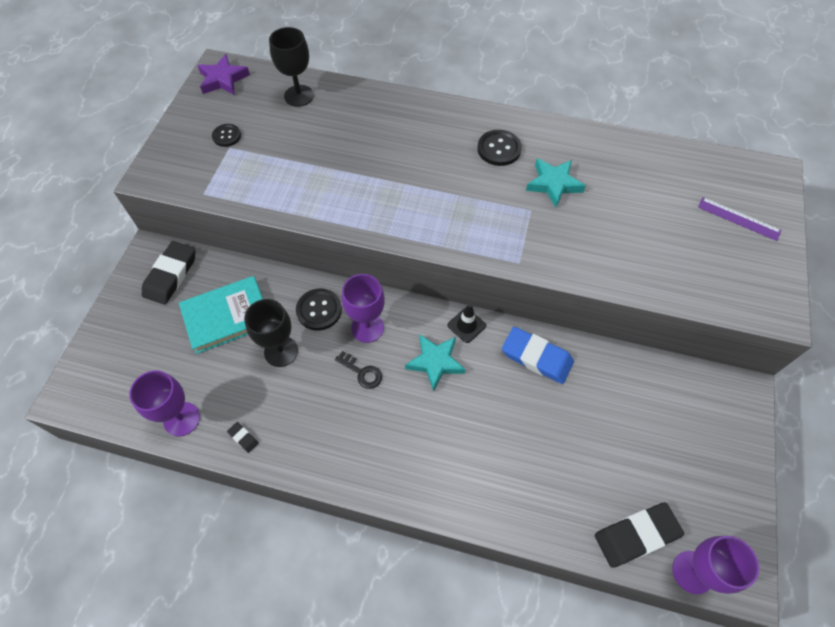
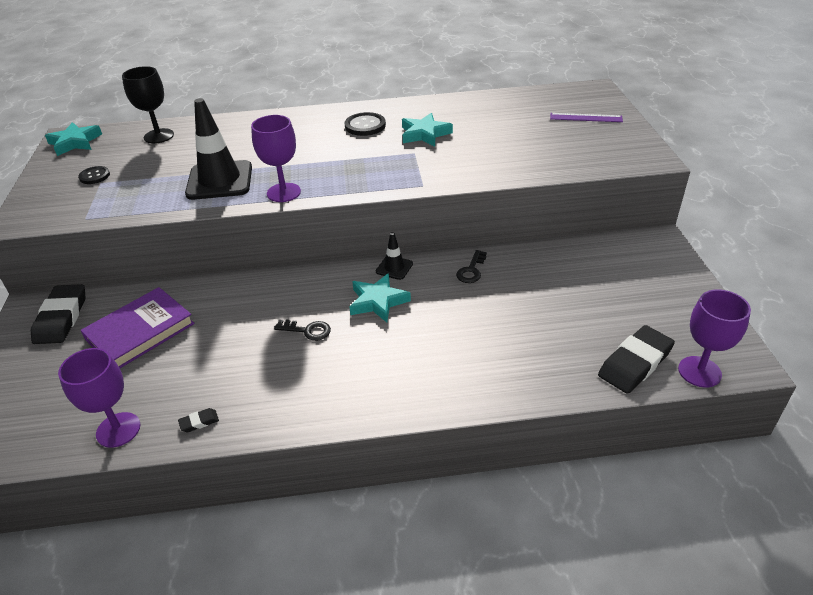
camera: 20 degrees left, 20 degrees down
turquoise book [179,276,263,354] -> purple book [81,287,195,368]
purple star [197,54,250,95] -> turquoise star [45,122,102,156]
black eraser [227,422,259,453] -> black eraser turned 45 degrees counterclockwise [178,408,219,433]
black goblet [244,299,298,367] -> none
black button [296,289,342,331] -> none
purple goblet [342,274,385,343] -> purple goblet moved to [251,115,301,202]
blue eraser [502,327,574,384] -> black key [456,250,487,283]
none -> black traffic cone [185,98,252,200]

